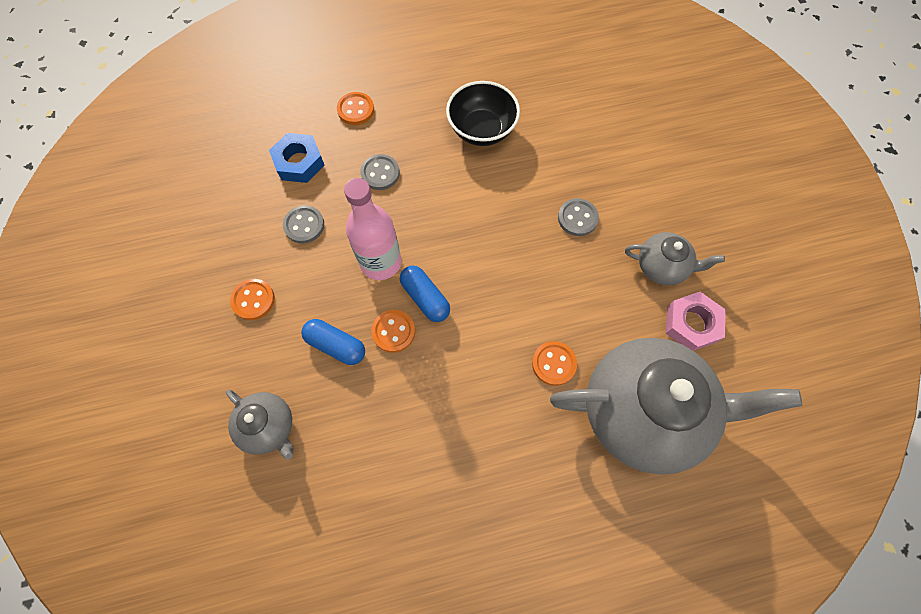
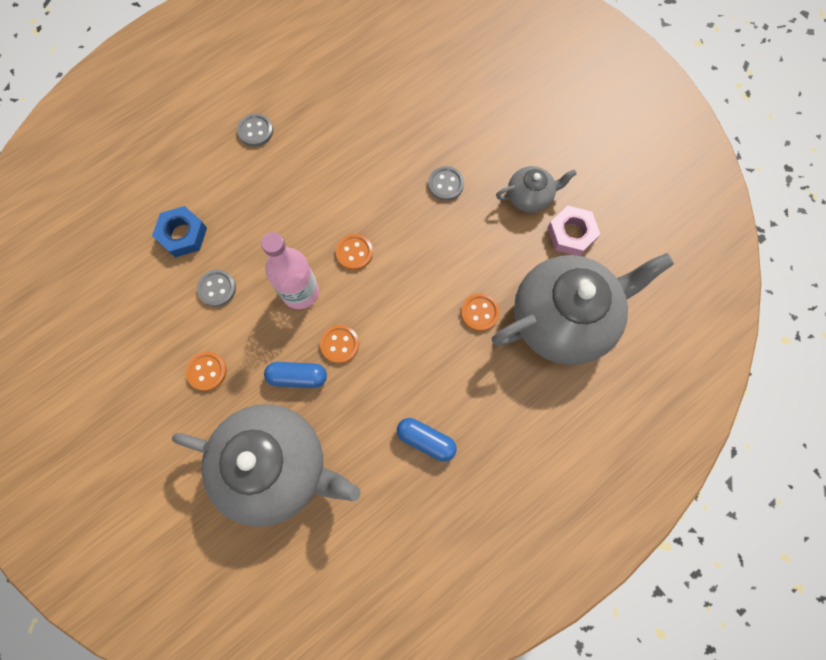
camera: 25 degrees left, 5 degrees up
grey teapot [226,390,294,460] -> grey teapot [172,404,361,527], size x2.12
orange button [337,92,374,125] -> orange button moved to [335,234,373,270]
grey button [360,154,400,190] -> grey button moved to [237,113,273,147]
blue capsule [400,266,450,322] -> blue capsule moved to [397,418,457,462]
black bowl [446,81,520,146] -> none

